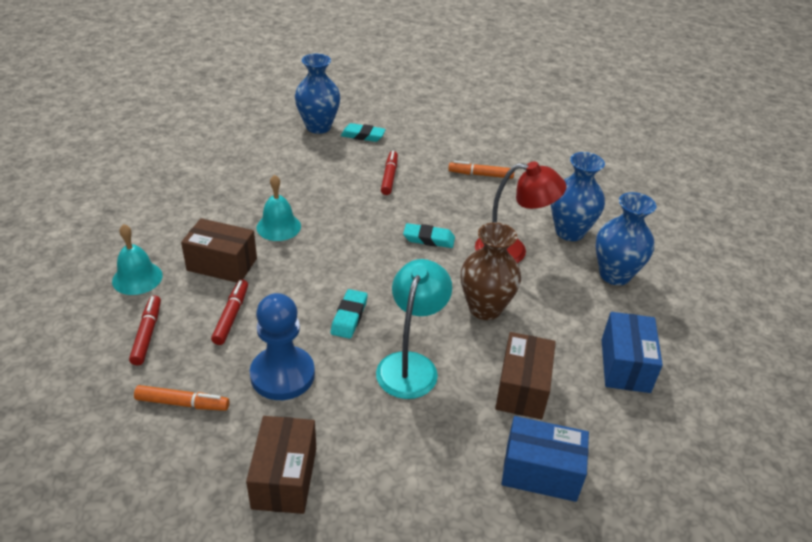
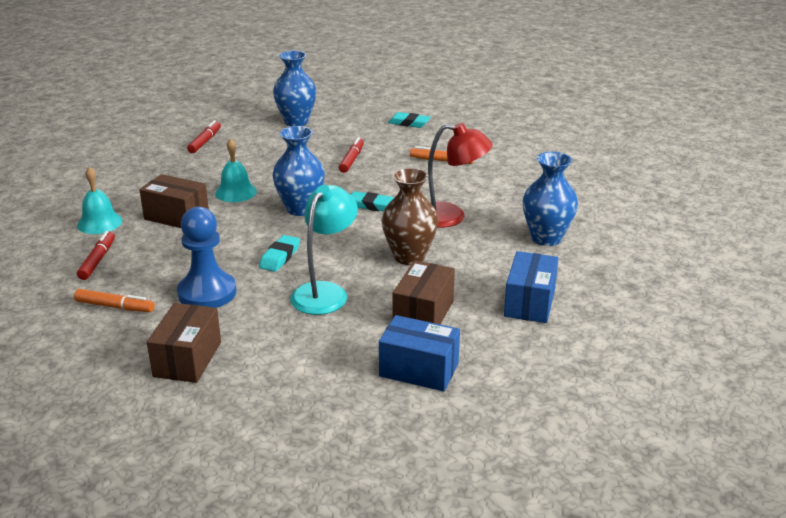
camera: 10 degrees right, 10 degrees down
red marker [211,280,248,345] -> red marker moved to [187,120,221,153]
turquoise eraser [341,123,386,142] -> turquoise eraser moved to [388,112,431,128]
blue vase [551,152,605,241] -> blue vase moved to [272,126,325,216]

